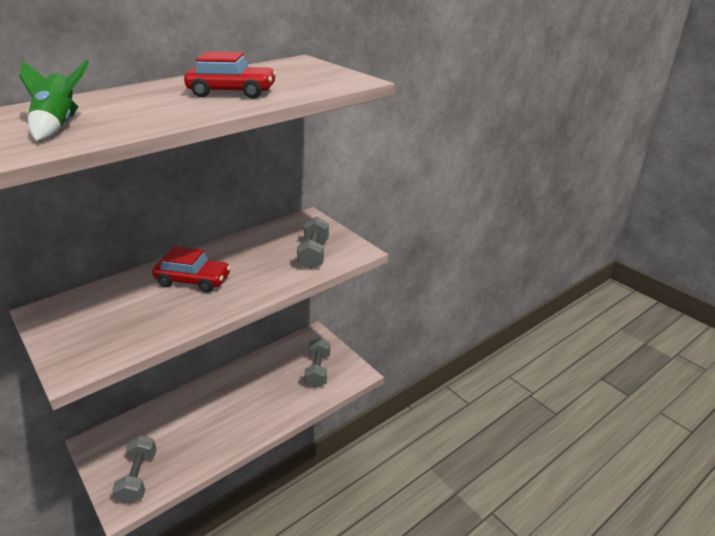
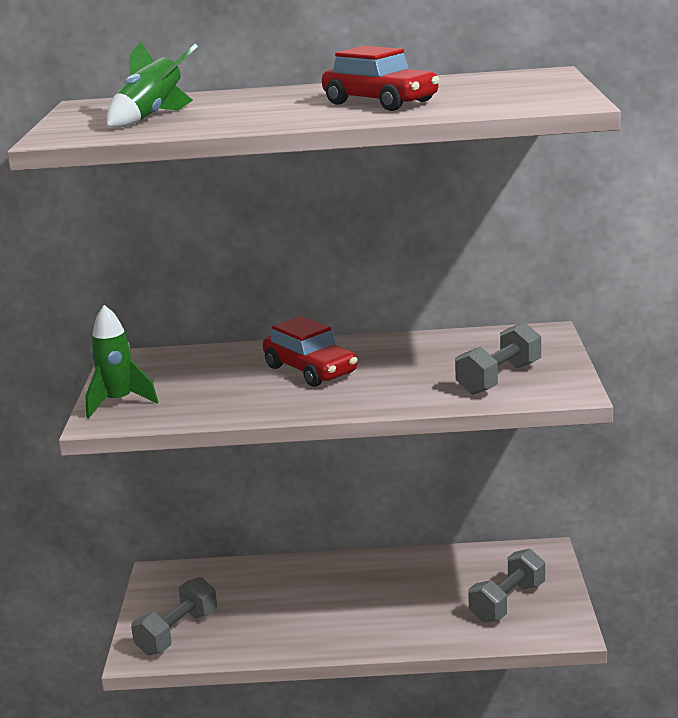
camera: 40 degrees right, 10 degrees down
none -> green rocket [85,305,158,418]

